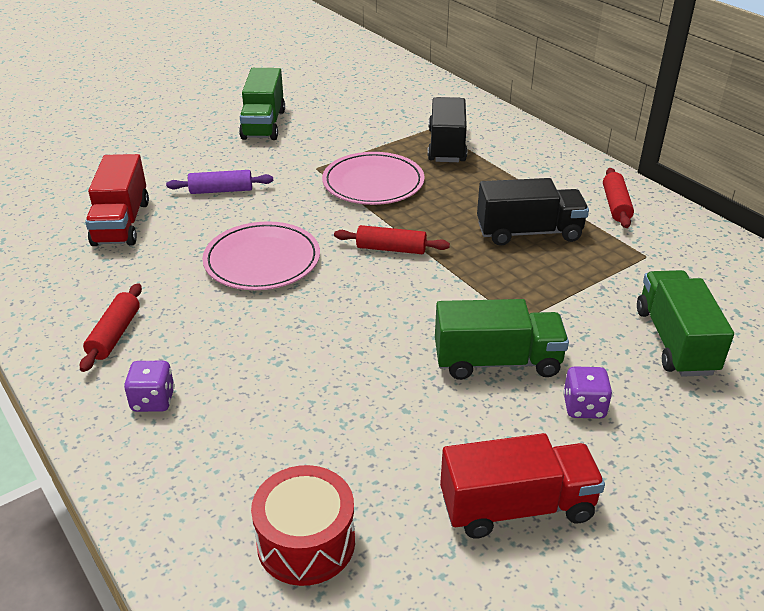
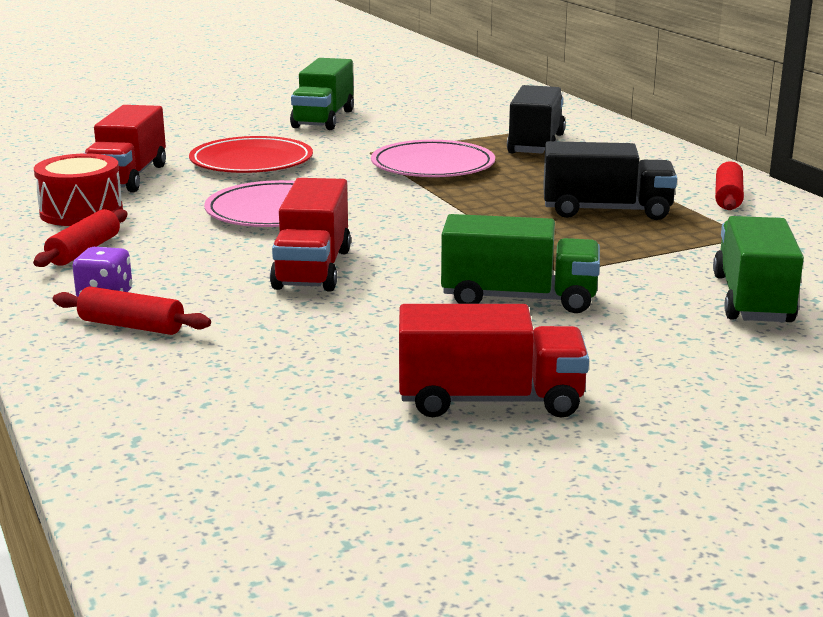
camera: 10 degrees right, 15 degrees down
purple rolling pin [166,170,273,194] -> red plate [189,136,313,173]
red drum [251,465,355,586] -> red drum moved to [34,153,123,226]
red rolling pin [334,225,450,254] -> red rolling pin moved to [53,287,211,335]
purple dice [563,366,613,419] -> none
none -> red truck [270,178,351,292]

